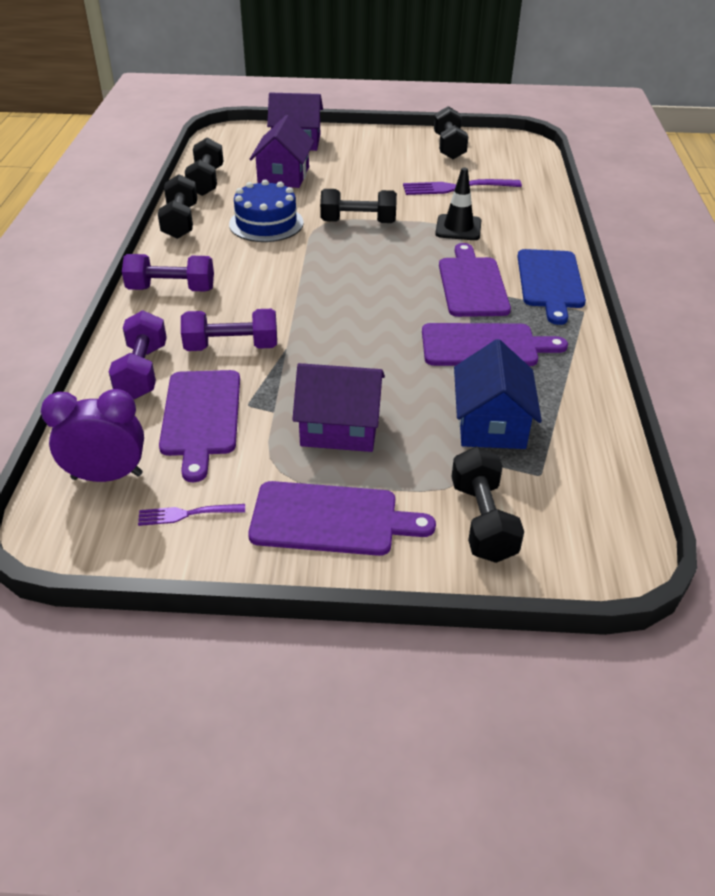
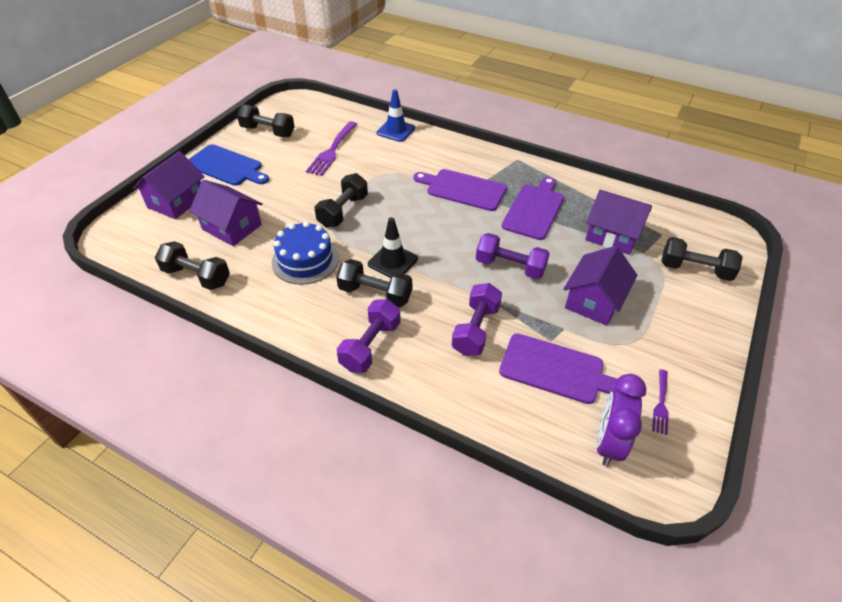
camera: 65 degrees left, 5 degrees up
purple dumbbell [109,310,167,399] -> purple dumbbell moved to [476,233,550,279]
black dumbbell [158,174,197,239] -> black dumbbell moved to [336,259,412,307]
purple cutting board [248,481,436,556] -> none
black traffic cone [435,168,481,240] -> black traffic cone moved to [368,217,418,278]
blue house [454,339,542,449] -> purple house [585,190,652,255]
blue cutting board [517,249,586,325] -> blue cutting board moved to [188,144,269,186]
none -> blue traffic cone [377,89,415,142]

